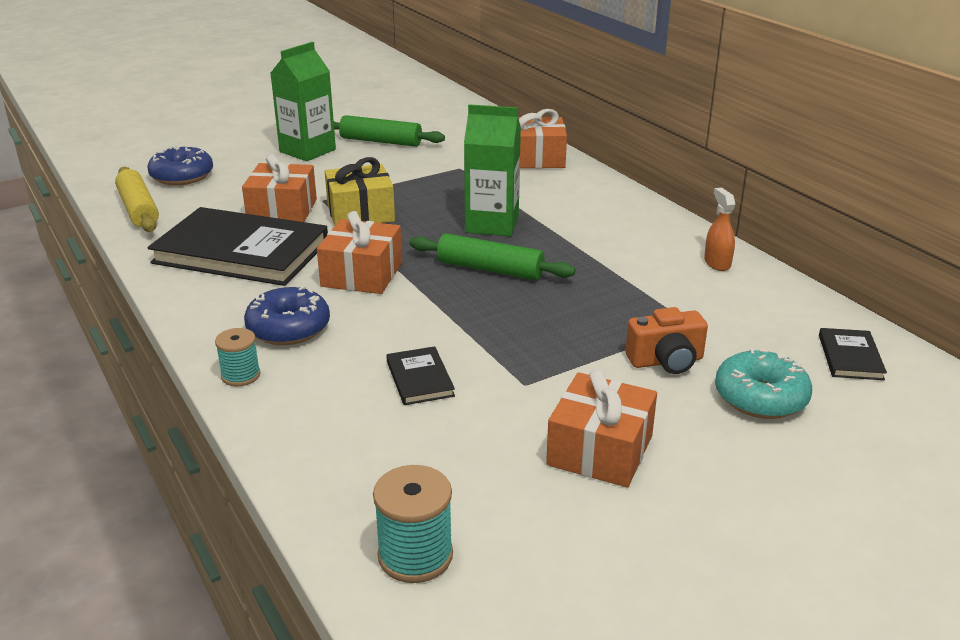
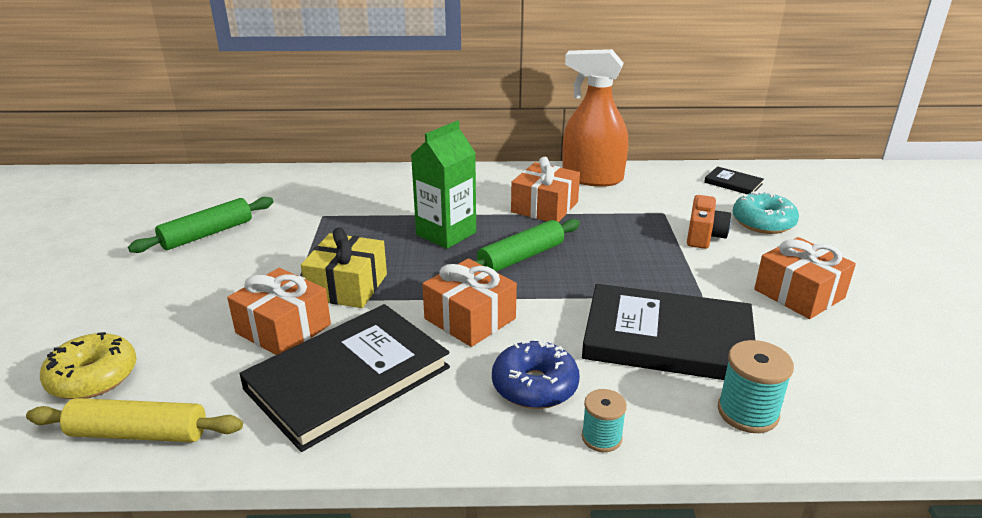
camera: 60 degrees left, 0 degrees up
blue donut [147,145,213,185] -> yellow donut [40,332,137,399]
green carton [270,42,336,161] -> none
turquoise spool [373,465,453,583] -> turquoise spool moved to [718,340,794,433]
black book [387,346,455,405] -> black book [582,284,755,380], size x2.32
orange gift [518,109,567,168] -> orange gift moved to [511,157,580,222]
orange spray bottle [704,188,735,271] -> orange spray bottle [562,49,628,187], size x2.25

